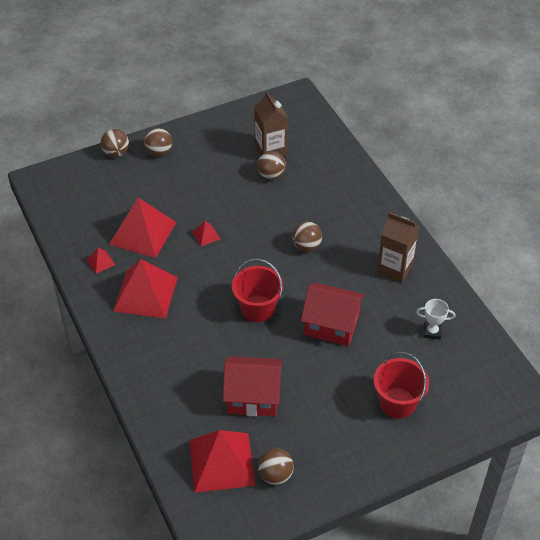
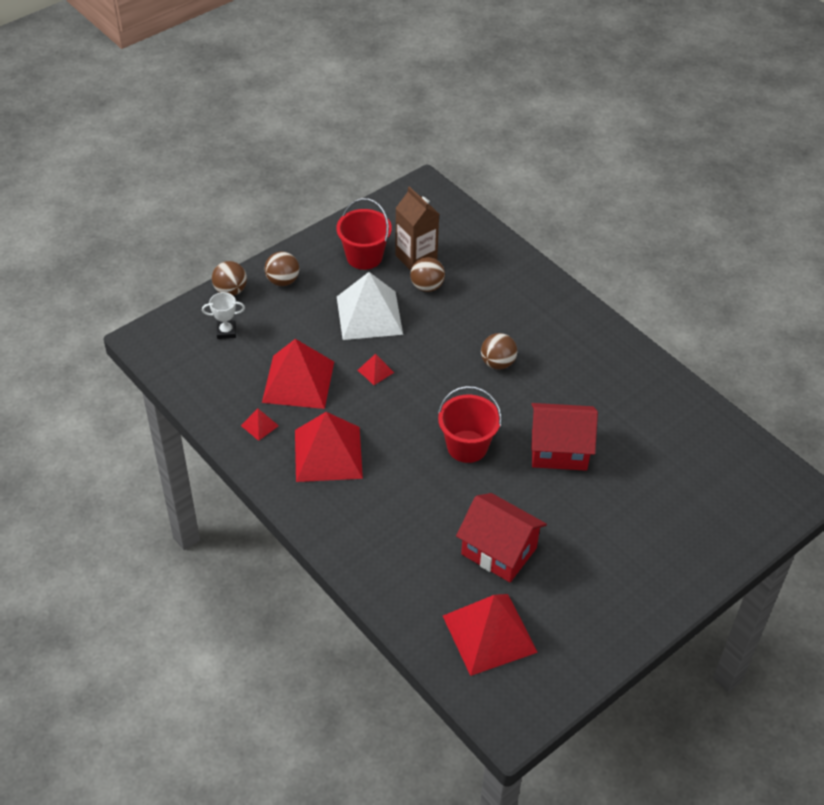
camera: 15 degrees left, 0 degrees up
red house [223,356,282,416] -> red house turned 45 degrees clockwise [456,493,547,582]
brown ball [258,448,294,485] -> none
red bucket [374,352,429,419] -> red bucket moved to [336,198,392,270]
brown carton [377,212,419,283] -> none
white trophy [416,299,455,340] -> white trophy moved to [202,292,245,339]
none -> white pyramid [337,272,403,340]

